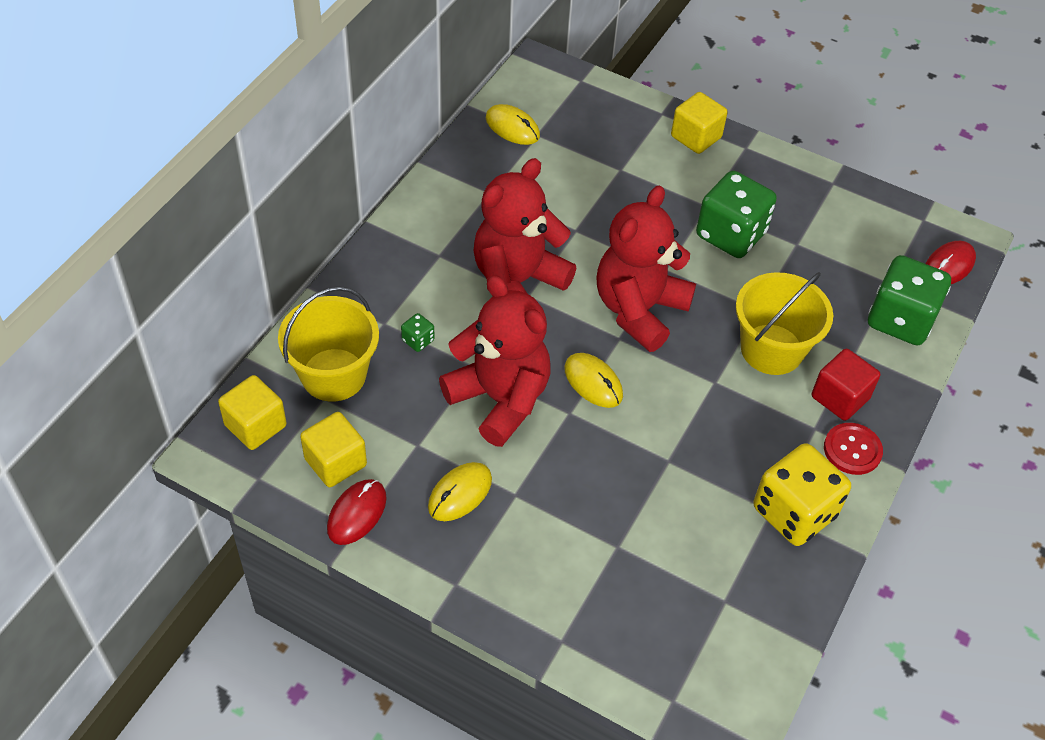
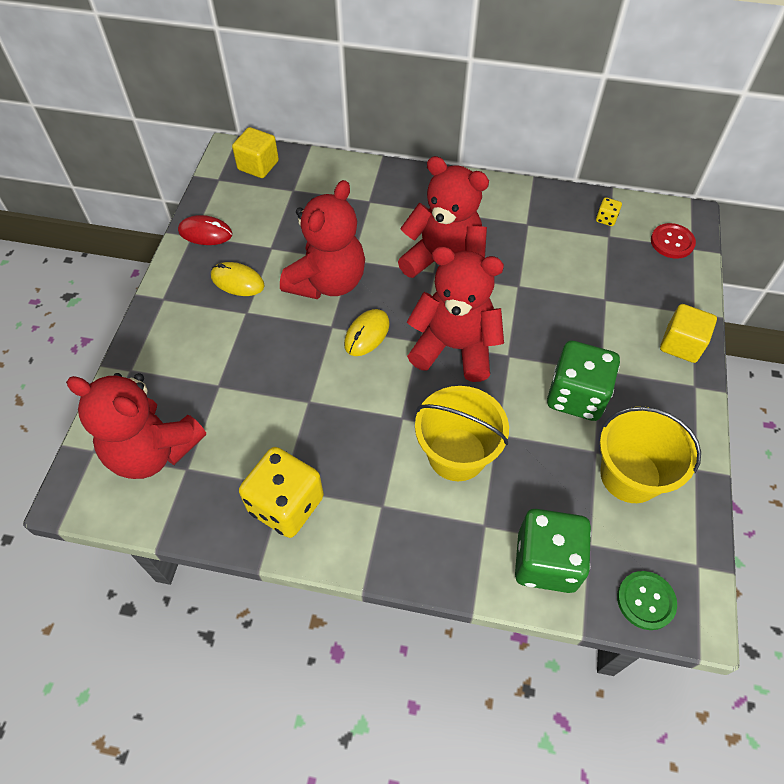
camera: 75 degrees right, 5 degrees up
yellow bucket [278,286,379,402] -> yellow bucket moved to [600,407,701,503]
yellow cube [300,412,367,487] -> none
green dice [401,313,435,352] -> none
yellow mouse [486,104,540,145] -> yellow dice [596,197,622,226]
red cube [812,349,880,421] -> none
red button [824,423,883,475] -> red button moved to [651,223,696,259]
red mouse [925,241,976,284] -> green button [617,571,677,630]
none -> red teddy bear [66,373,206,479]

